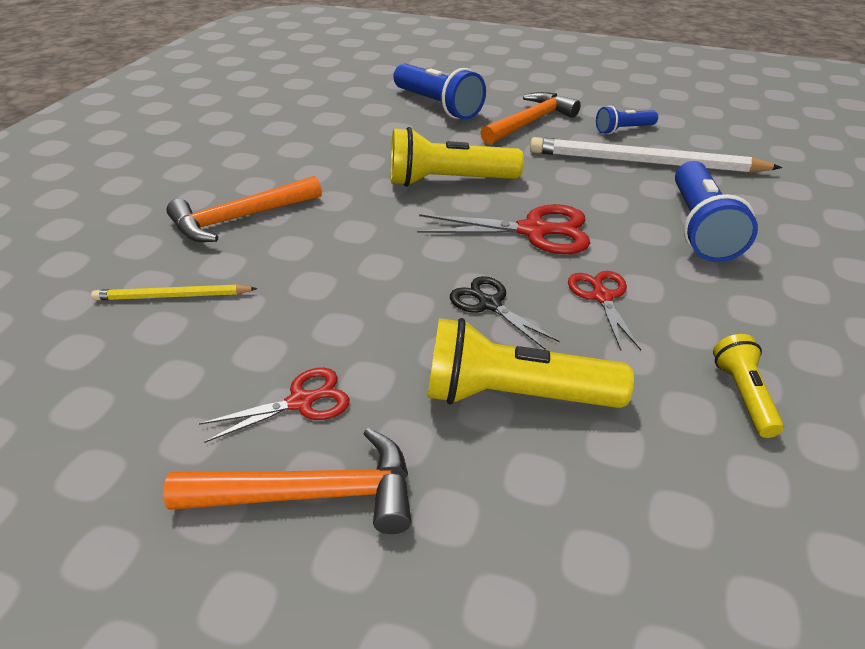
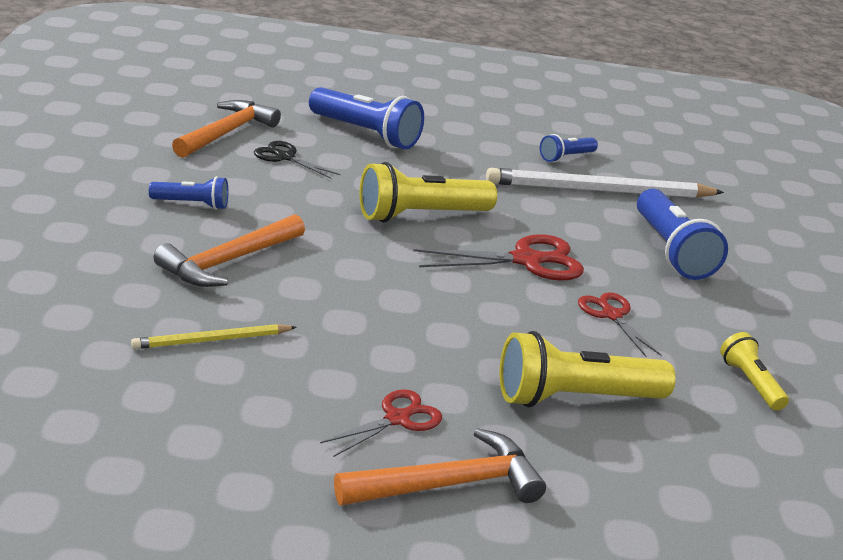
camera: 20 degrees left, 10 degrees down
black scissors [450,276,559,350] -> black scissors moved to [254,141,340,179]
orange hammer [480,92,581,145] -> orange hammer moved to [172,100,281,158]
none -> blue flashlight [149,176,228,210]

